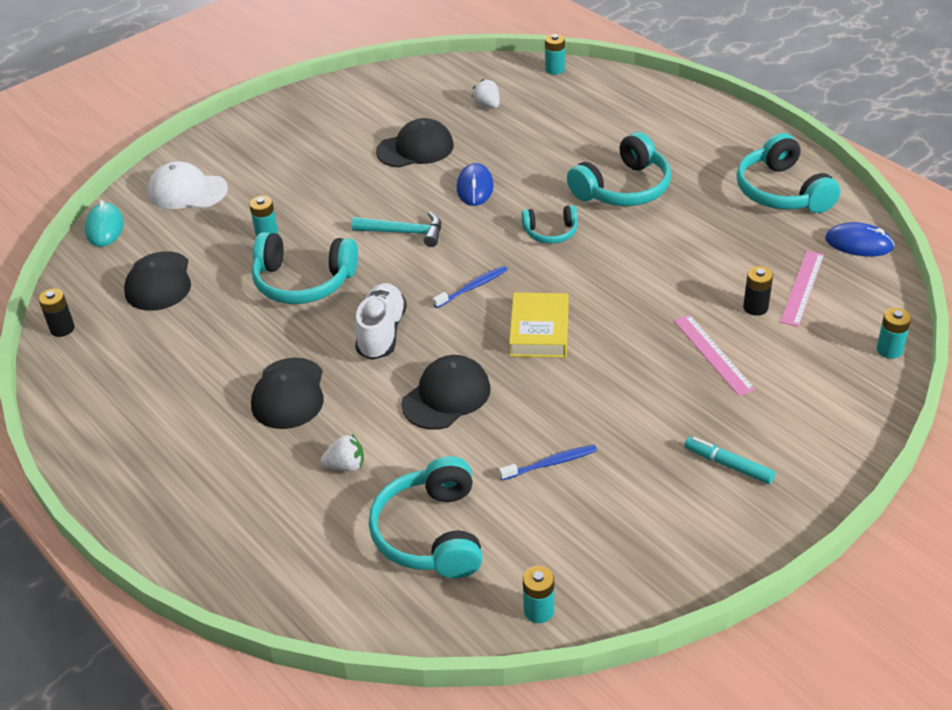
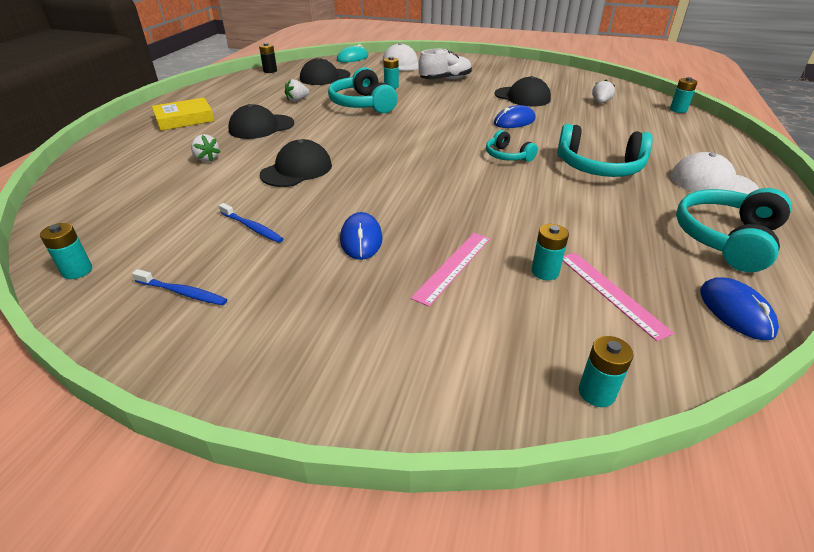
camera: 55 degrees right, 5 degrees down
turquoise hammer [352,212,441,247] -> none
white shoe [355,283,407,360] -> white shoe moved to [418,49,472,80]
turquoise headphones [369,456,482,578] -> none
black cap [401,355,491,429] -> black cap turned 60 degrees counterclockwise [260,139,332,187]
blue toothbrush [433,266,508,308] -> blue toothbrush moved to [132,269,227,305]
yellow book [509,293,569,358] -> yellow book moved to [152,98,214,131]
turquoise marker [684,437,775,484] -> none
black battery [743,266,773,316] -> turquoise battery [531,224,569,280]
pink ruler [780,251,824,327] -> pink ruler turned 75 degrees clockwise [563,253,674,341]
none -> white strawberry [285,79,309,102]
none -> blue mouse [340,212,383,260]
none -> white cap [670,152,759,194]

